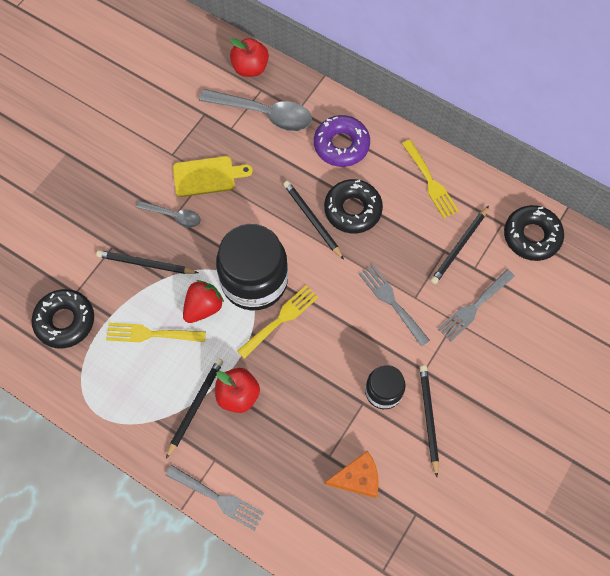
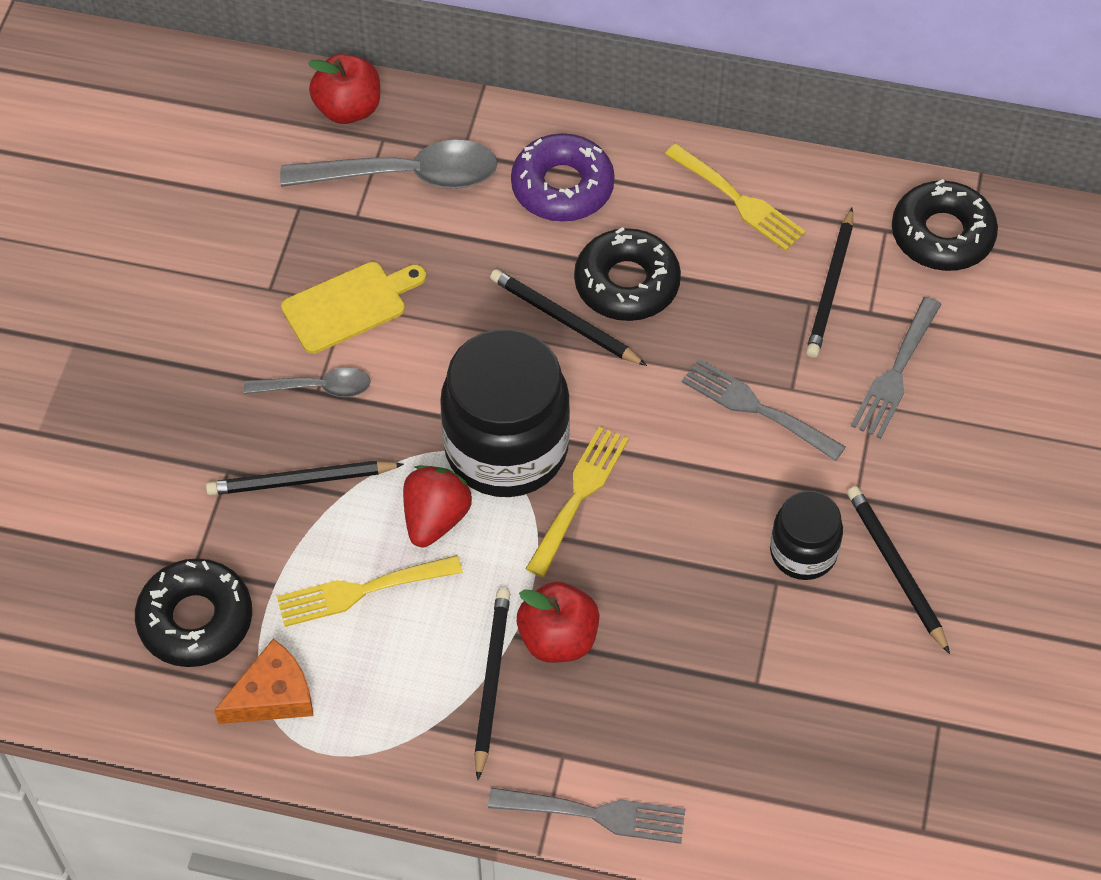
camera: 20 degrees left, 10 degrees down
orange cheese [325,451,379,498] -> orange cheese moved to [214,639,313,724]

